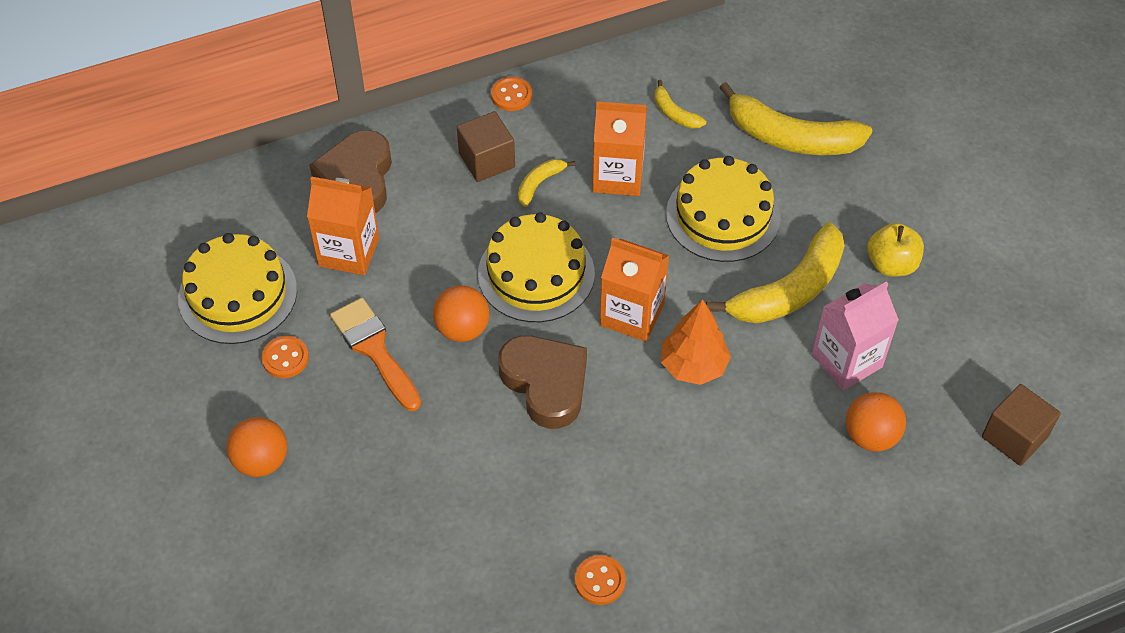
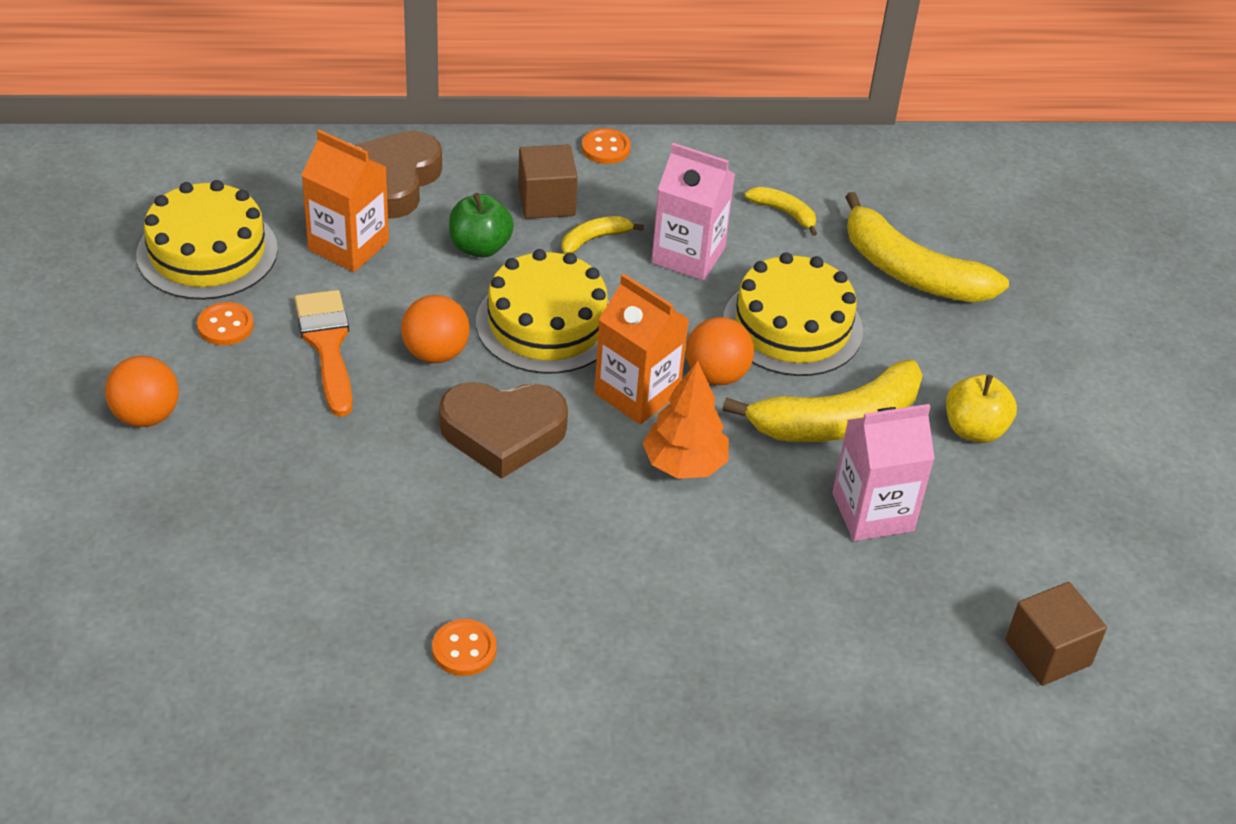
camera: 15 degrees right, 10 degrees down
brown heart [498,335,587,429] -> brown heart turned 105 degrees clockwise [439,382,568,479]
orange carton [592,101,647,196] -> pink carton [651,143,735,281]
yellow banana [655,80,706,129] -> yellow banana turned 150 degrees clockwise [745,187,817,236]
orange ball [846,392,906,451] -> orange ball moved to [686,317,754,385]
none -> green apple [449,193,514,258]

